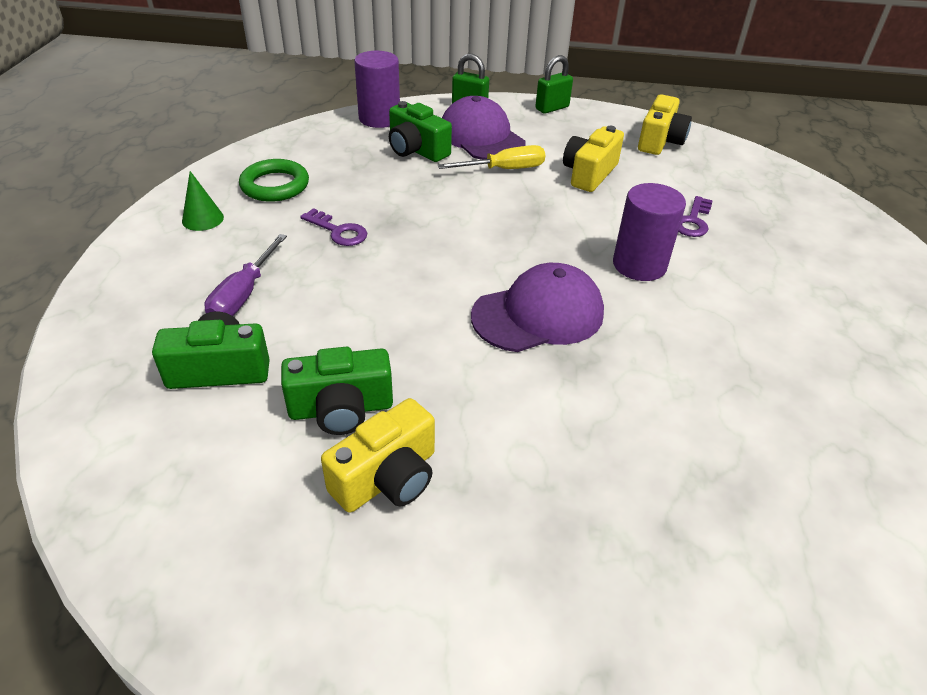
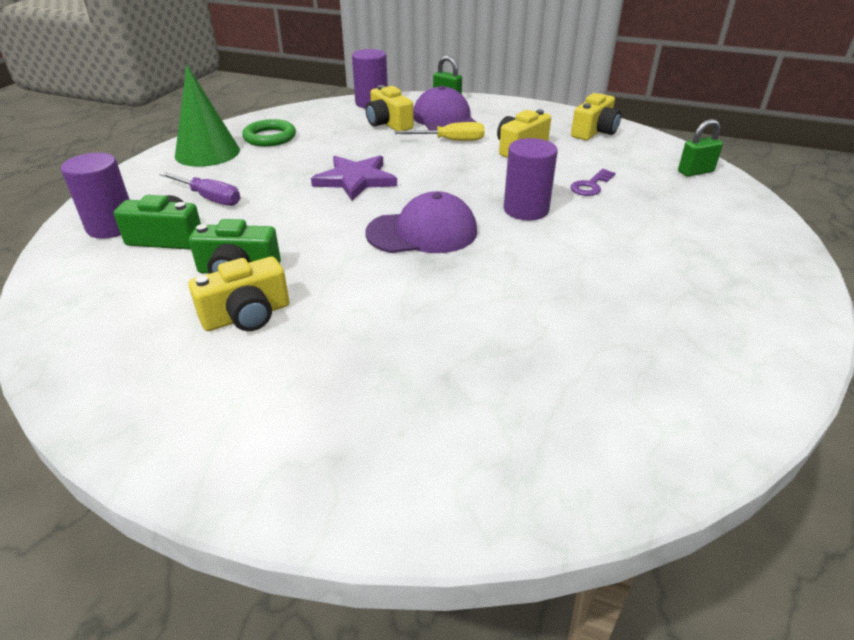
camera: 15 degrees right, 5 degrees down
green cone [182,171,224,231] -> green cone [175,65,240,167], size x2.08
purple screwdriver [204,234,287,316] -> purple screwdriver turned 90 degrees counterclockwise [159,172,240,206]
purple key [300,208,367,246] -> none
green camera [389,101,452,162] -> yellow camera [366,85,414,131]
green padlock [535,55,573,114] -> green padlock moved to [678,119,723,177]
none -> purple cylinder [61,153,130,239]
none -> purple star [311,155,397,201]

